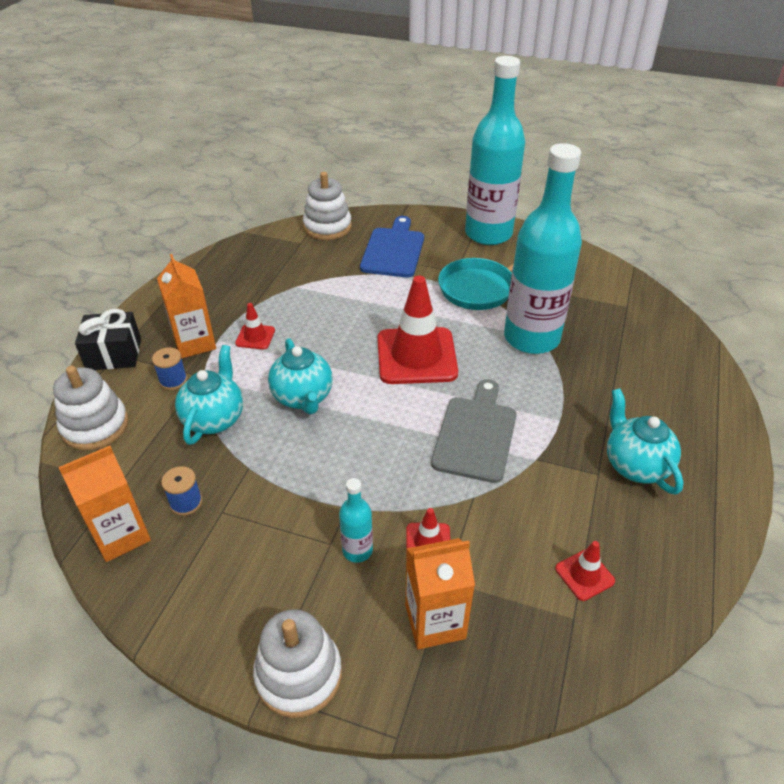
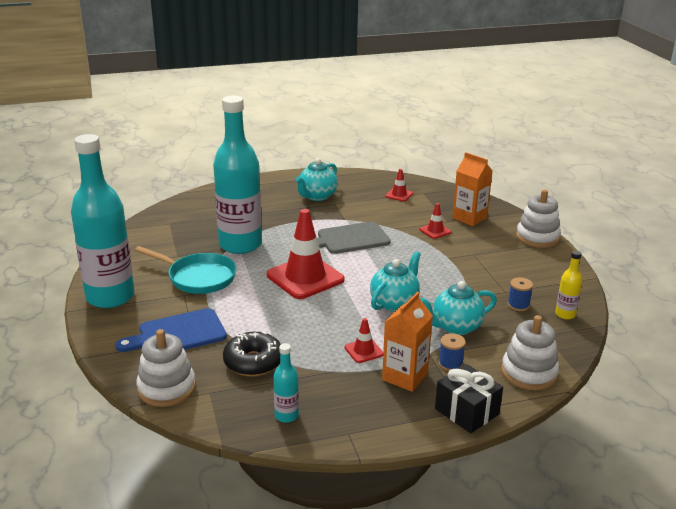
camera: 125 degrees left, 15 degrees down
orange carton [58,446,151,562] -> yellow bottle [555,250,583,320]
turquoise bottle [339,478,373,563] -> turquoise bottle moved to [273,343,299,423]
none -> black donut [223,331,281,376]

